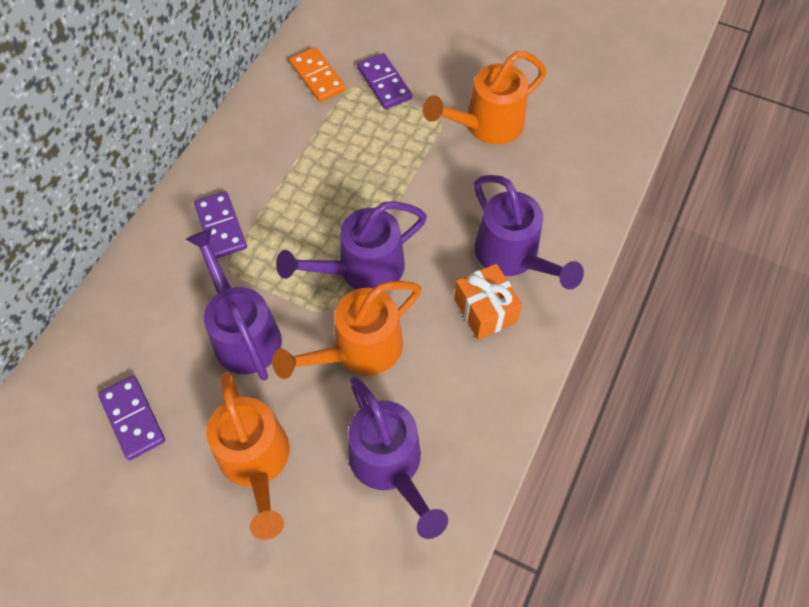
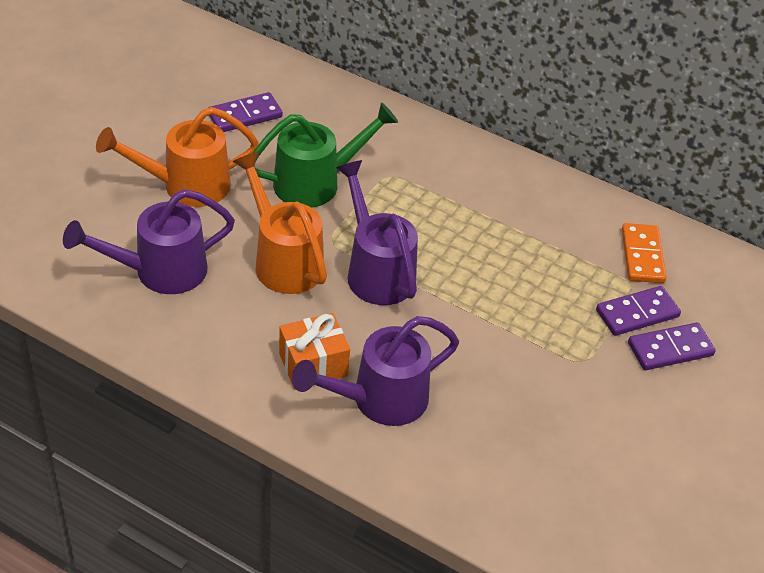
camera: 90 degrees right, 15 degrees down
purple watering can [186,228,282,381] -> green watering can [253,102,398,208]
purple domino [194,191,247,259] -> purple domino moved to [628,323,716,370]
orange domino [289,47,346,102] -> orange domino turned 60 degrees counterclockwise [622,223,667,283]
orange watering can [423,51,547,144] -> none

